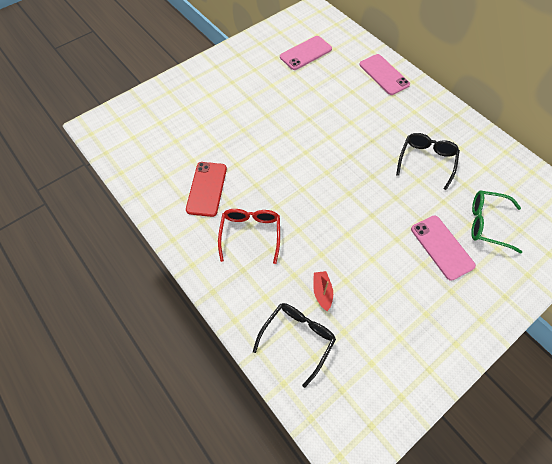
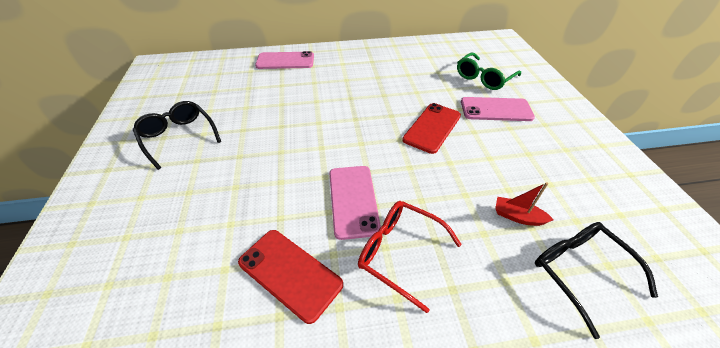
camera: 60 degrees left, 15 degrees down
pink phone [280,36,332,70] -> pink phone moved to [329,166,381,240]
black glasses [396,133,460,190] -> black glasses moved to [133,101,221,170]
none -> red phone [402,103,461,154]

